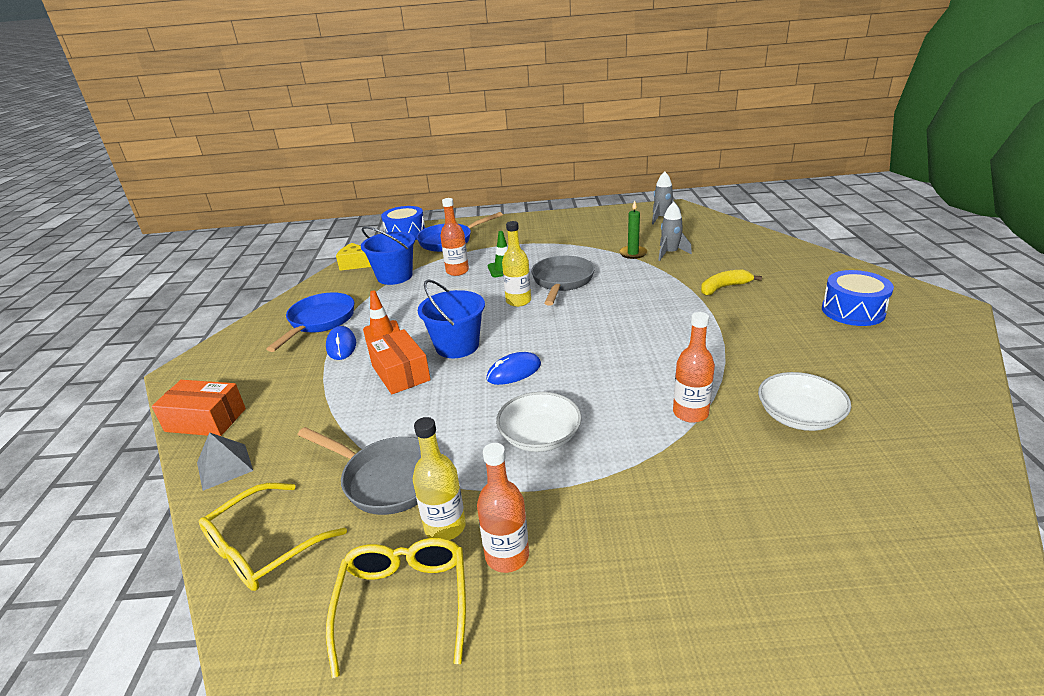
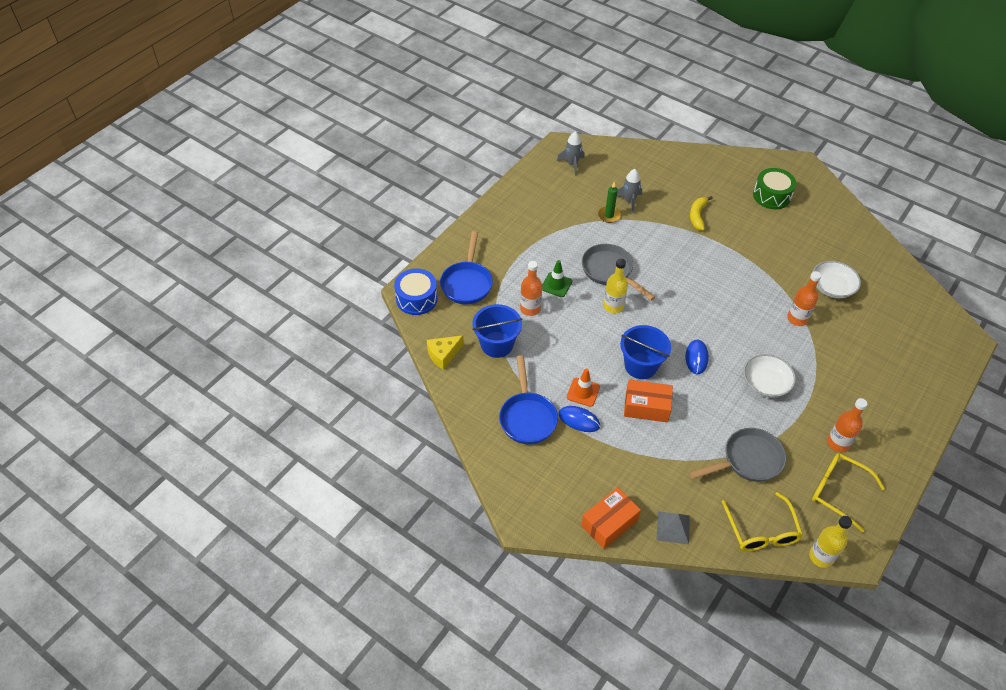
camera: 55 degrees left, 20 degrees up
blue pan [267,292,354,352] -> blue pan turned 150 degrees counterclockwise [499,355,558,444]
yellow bottle [413,417,466,540] -> yellow bottle moved to [809,516,852,568]
blue drum [822,270,894,326] -> green drum [753,168,796,209]

